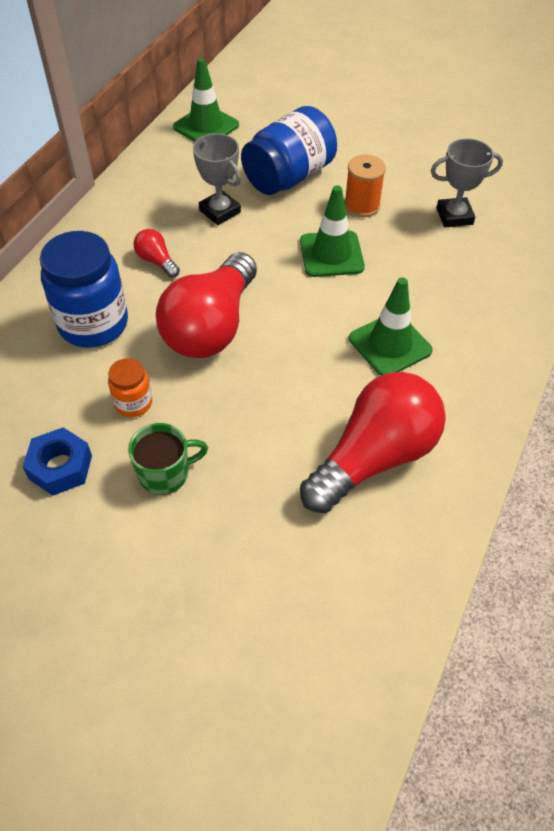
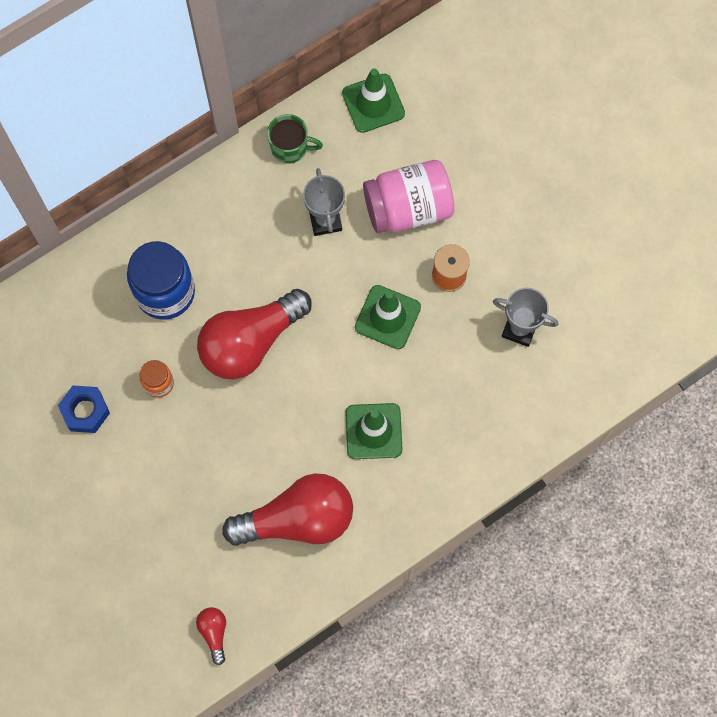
camera: 30 degrees right, 20 degrees up
green mug [128,423,208,495] -> green mug moved to [267,114,323,163]
red light bulb [134,229,180,278] -> red light bulb moved to [196,607,226,665]
blue jar [241,106,337,195] -> pink jar [363,160,454,233]

